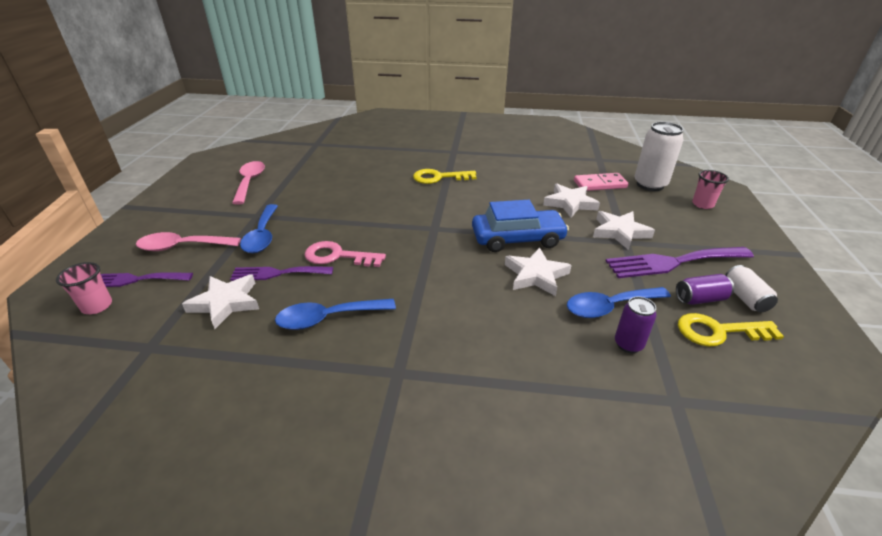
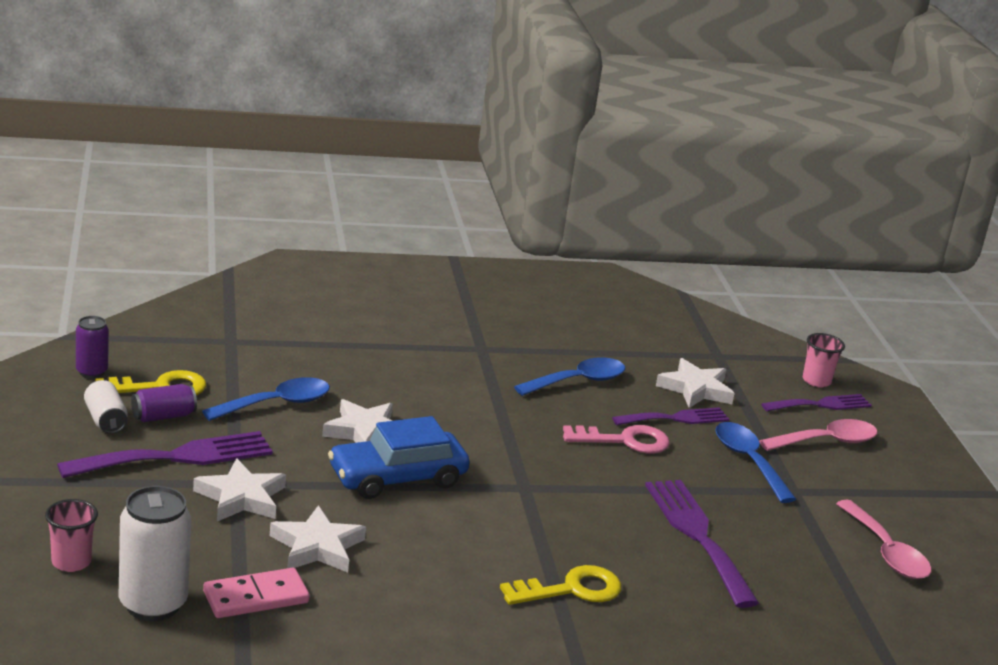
camera: 160 degrees right, 10 degrees down
purple can [615,296,657,353] -> purple can moved to [76,316,109,378]
none -> purple fork [645,480,759,608]

